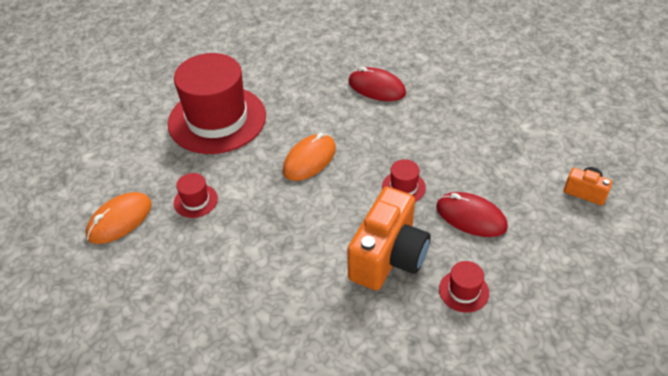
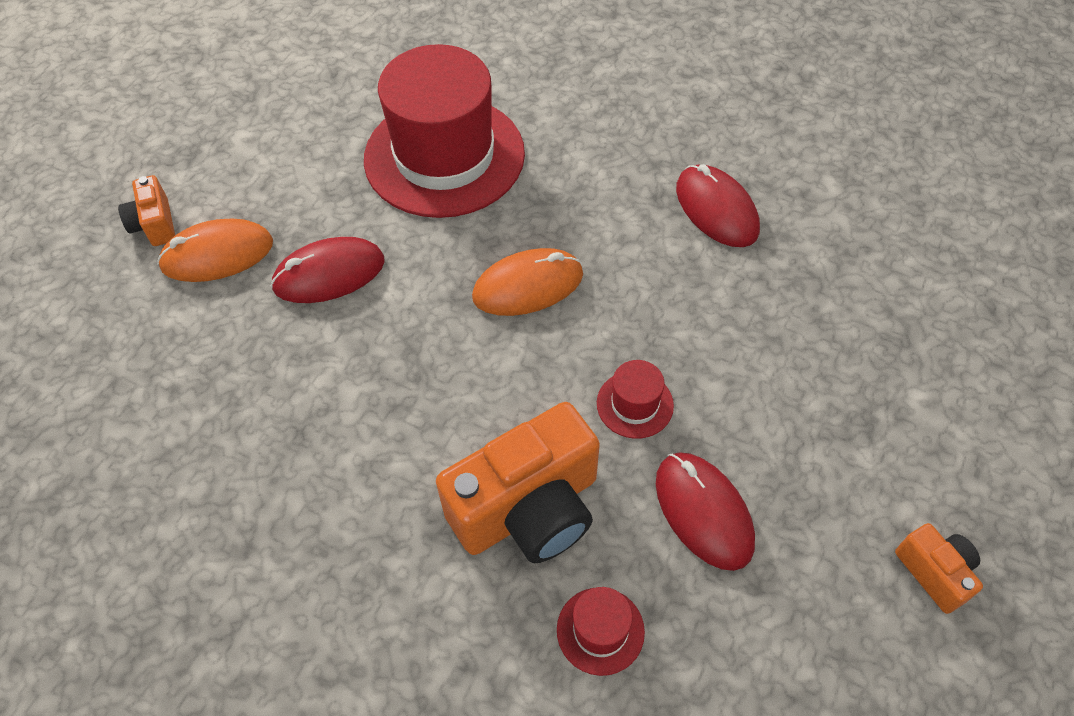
camera: 30 degrees right, 10 degrees up
red hat [174,173,218,218] -> red mouse [270,237,385,303]
none -> orange camera [118,175,175,246]

